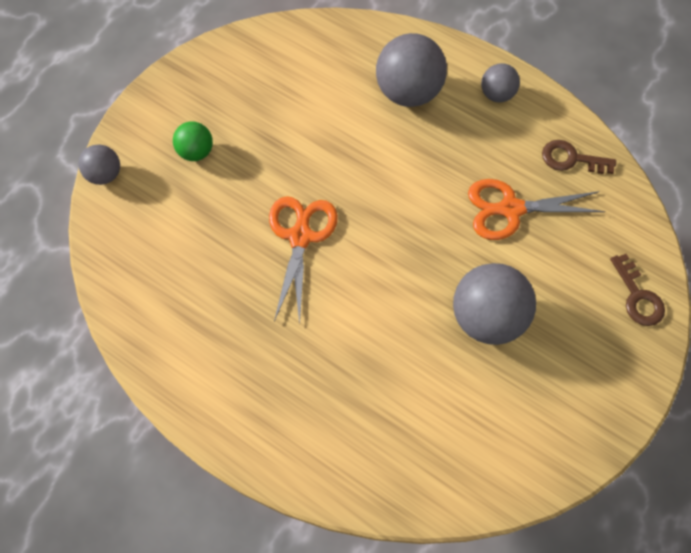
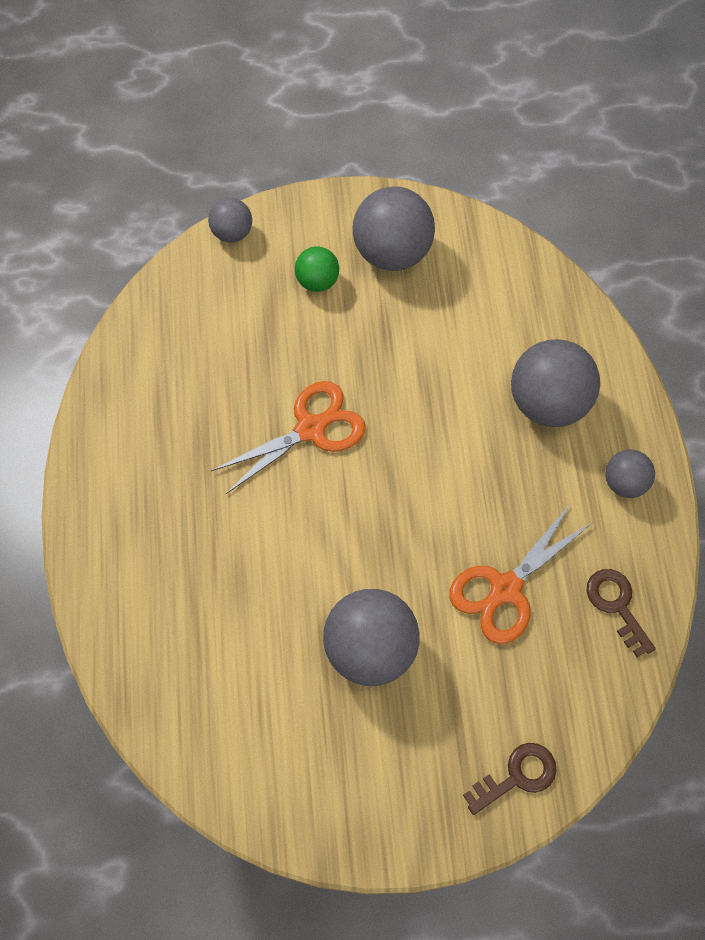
camera: 50 degrees right, 0 degrees up
orange scissors [468,179,606,240] -> orange scissors turned 90 degrees counterclockwise [449,503,593,644]
brown key [610,254,665,326] -> brown key turned 150 degrees counterclockwise [463,743,557,815]
none -> grey ball [353,187,435,271]

